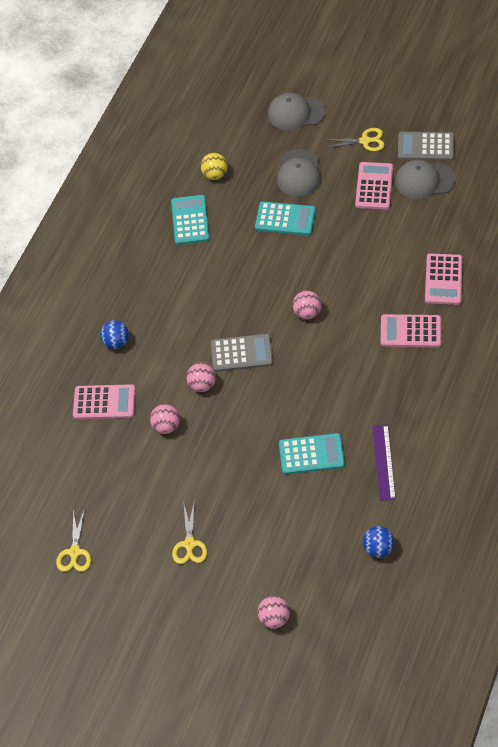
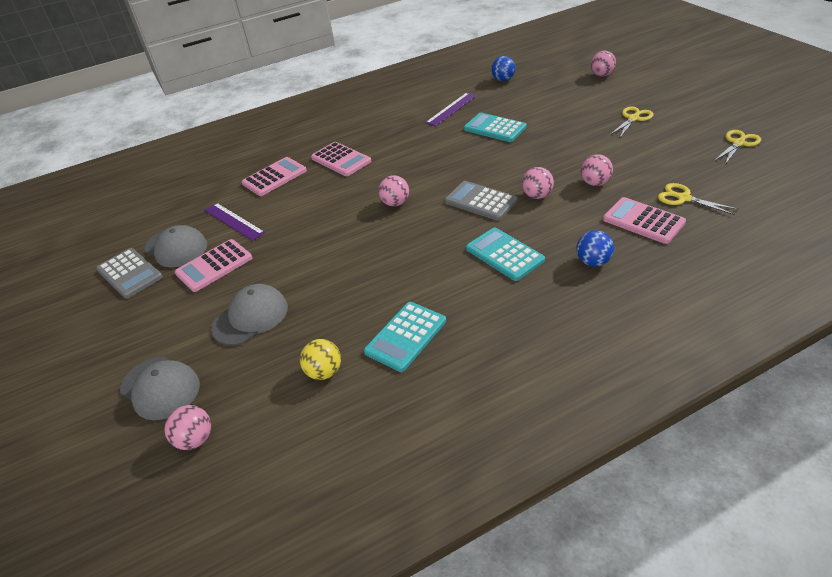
camera: 140 degrees left, 15 degrees down
turquoise calculator [255,201,315,235] -> turquoise calculator moved to [466,227,545,281]
yellow scissors [324,128,385,151] -> yellow scissors moved to [658,183,739,215]
none -> pink ball [164,405,211,450]
none -> purple ruler [204,203,265,241]

